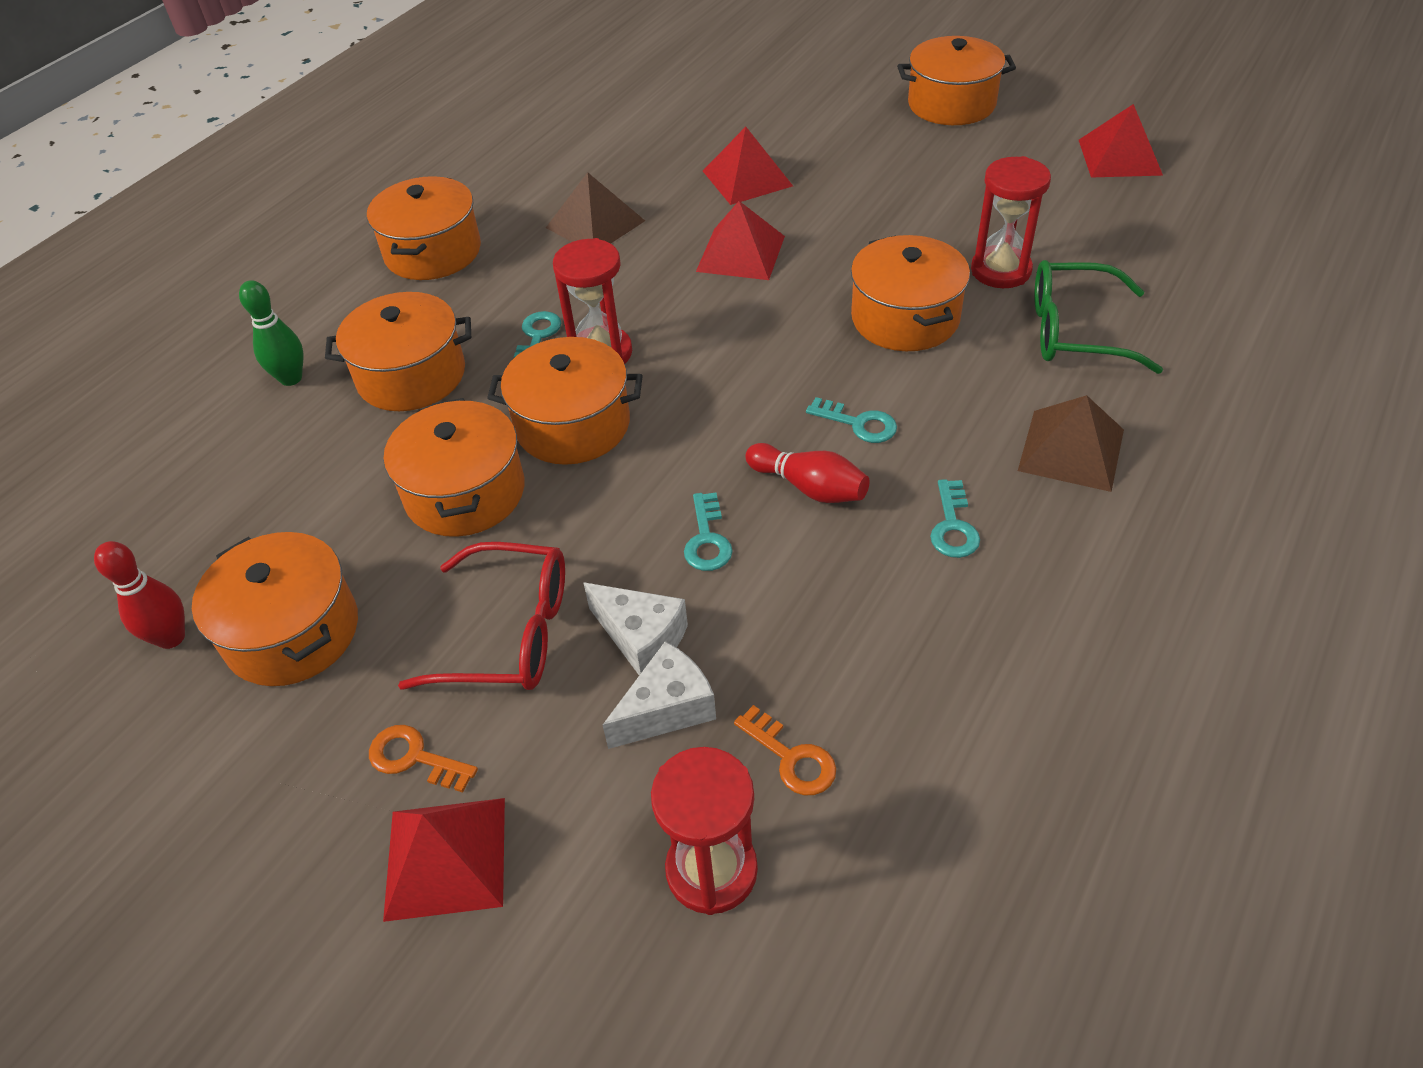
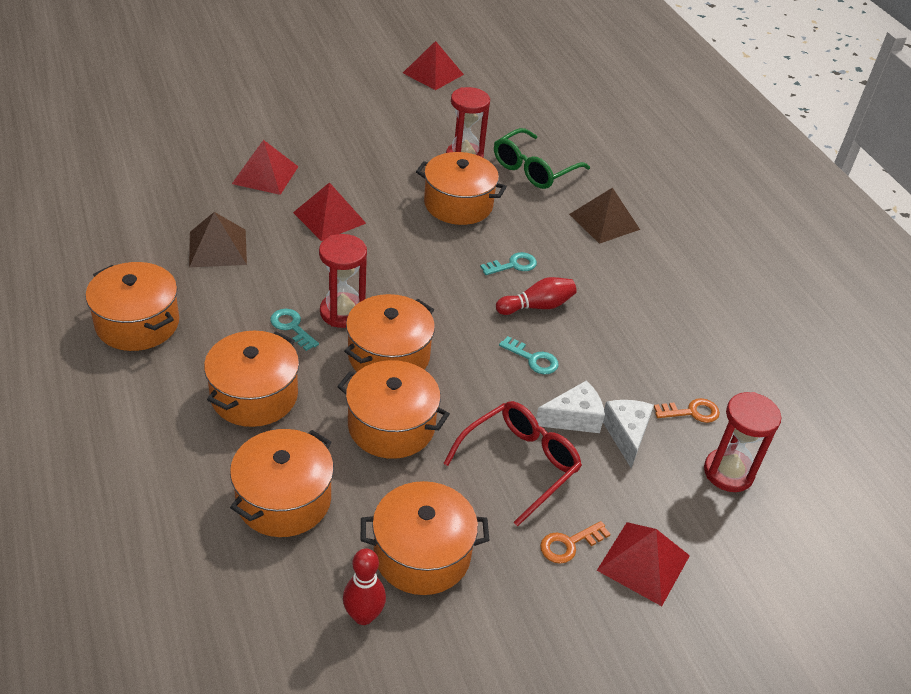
camera: 60 degrees left, 5 degrees down
green bowling pin [239,280,304,386] -> none
orange pot [897,36,1016,125] -> orange pot moved to [230,429,334,537]
turquoise key [930,479,980,558] -> none

